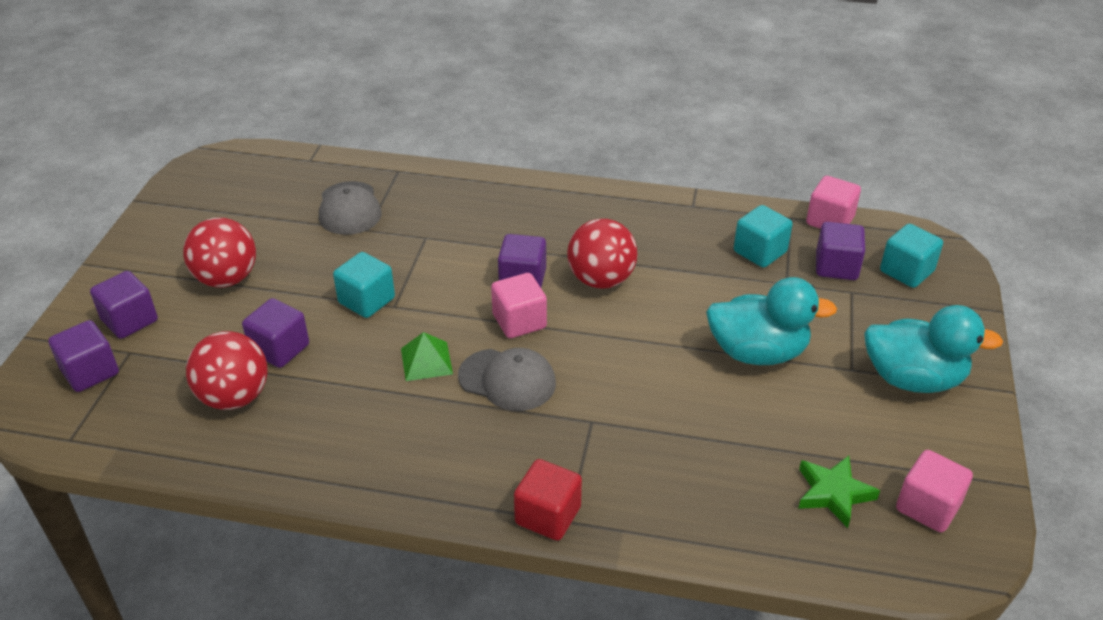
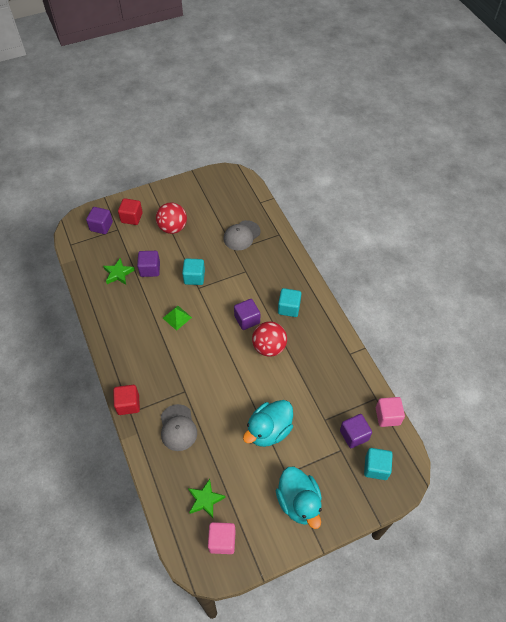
camera: 55 degrees right, 15 degrees up
purple cube [90,271,158,339] -> red cube [118,198,143,225]
red ball [186,331,267,410] -> green star [103,258,135,285]
grey cap [458,348,556,411] -> grey cap moved to [161,404,197,451]
pink cube [491,273,547,338] -> none
turquoise duck [706,277,837,365] -> turquoise duck turned 75 degrees clockwise [243,400,293,447]
turquoise cube [734,205,793,268] -> turquoise cube moved to [278,288,301,317]

